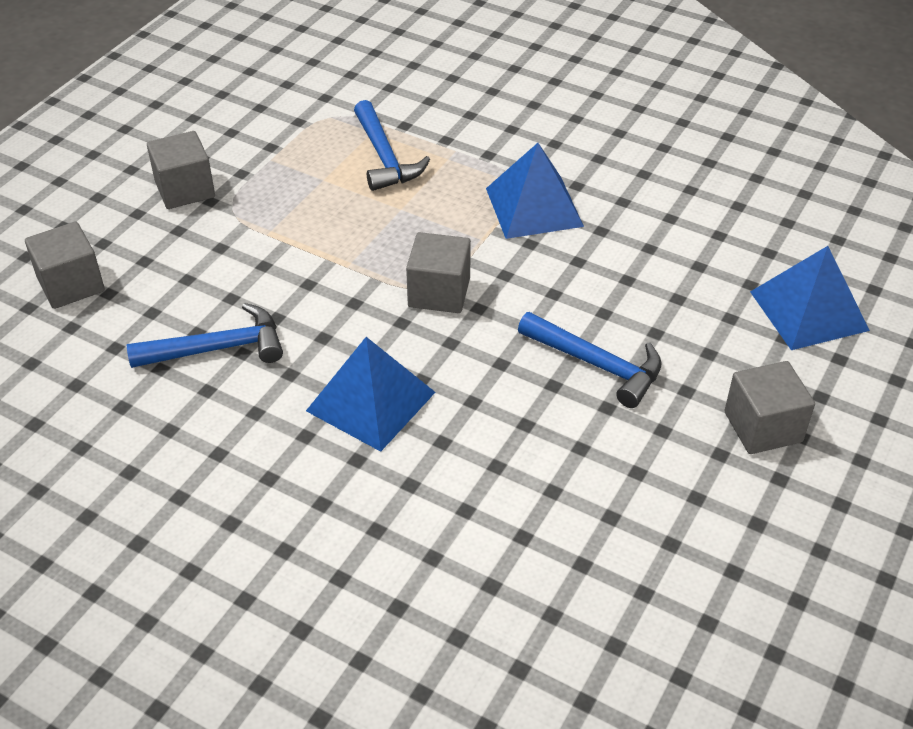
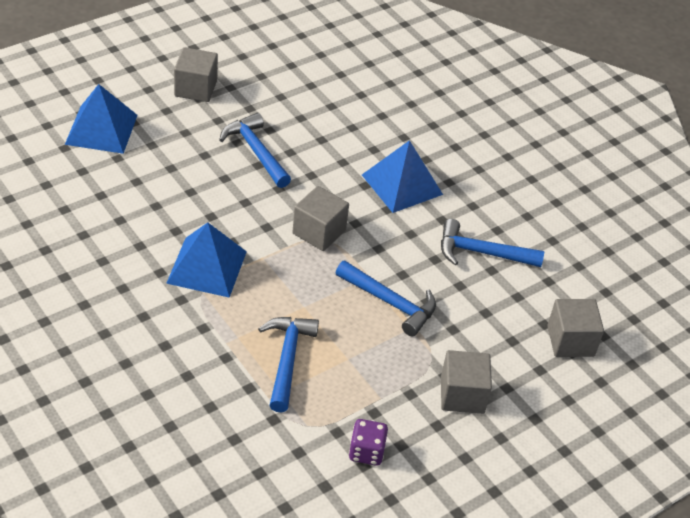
camera: 160 degrees left, 0 degrees up
none -> blue hammer [336,261,436,336]
none -> purple dice [349,419,388,466]

